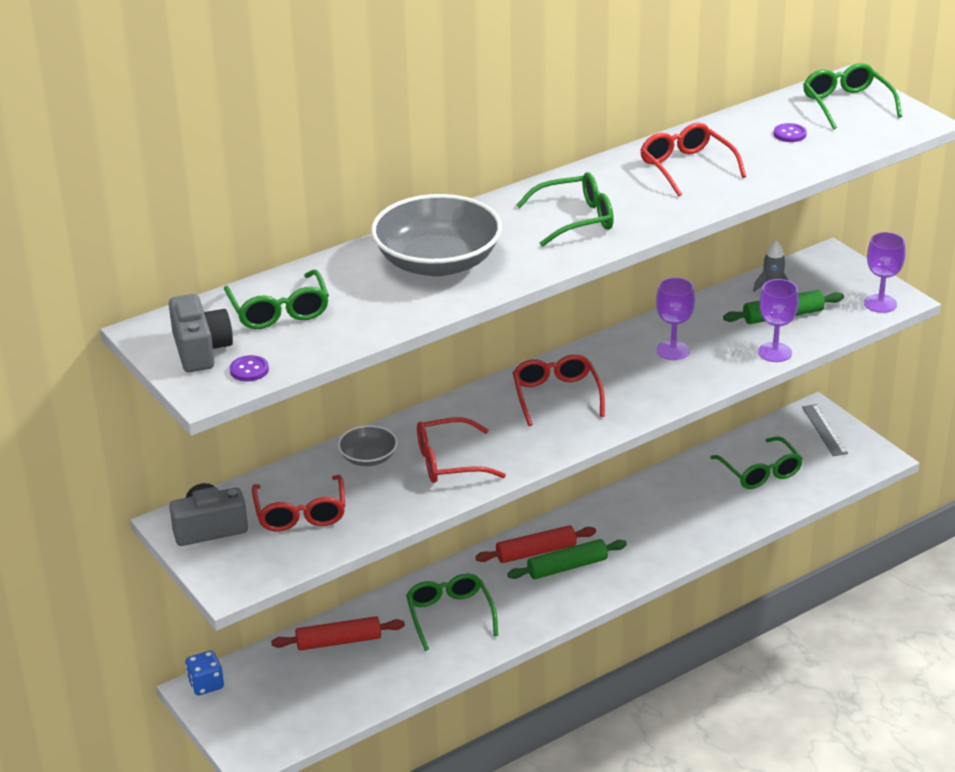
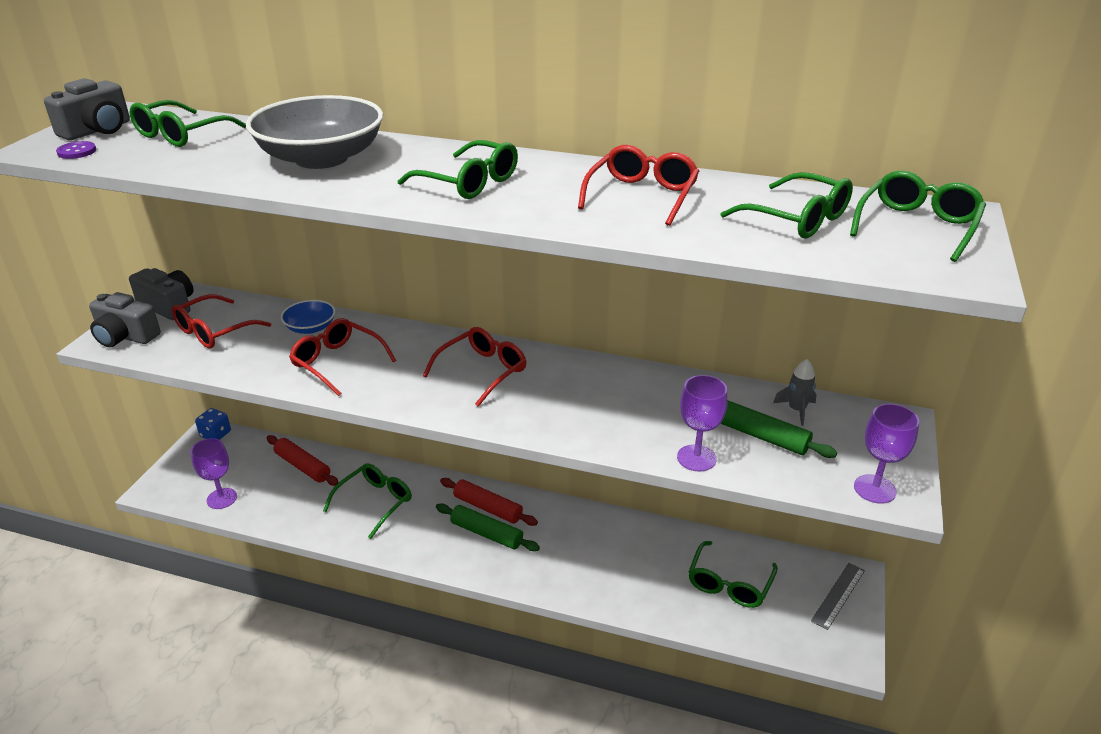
camera: 50 degrees right, 0 degrees up
grey bowl [338,425,398,466] -> blue bowl [281,300,335,334]
purple goblet [656,277,695,360] -> purple goblet moved to [191,438,237,509]
purple button [774,123,807,142] -> green glasses [721,172,853,239]
none -> grey camera [89,292,161,347]

